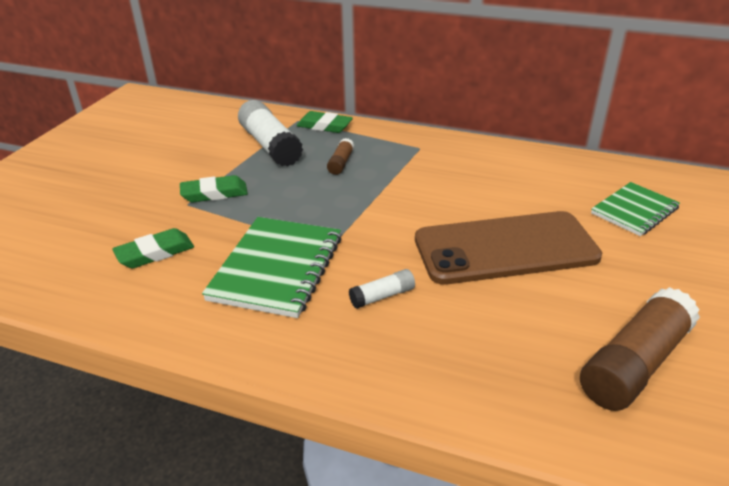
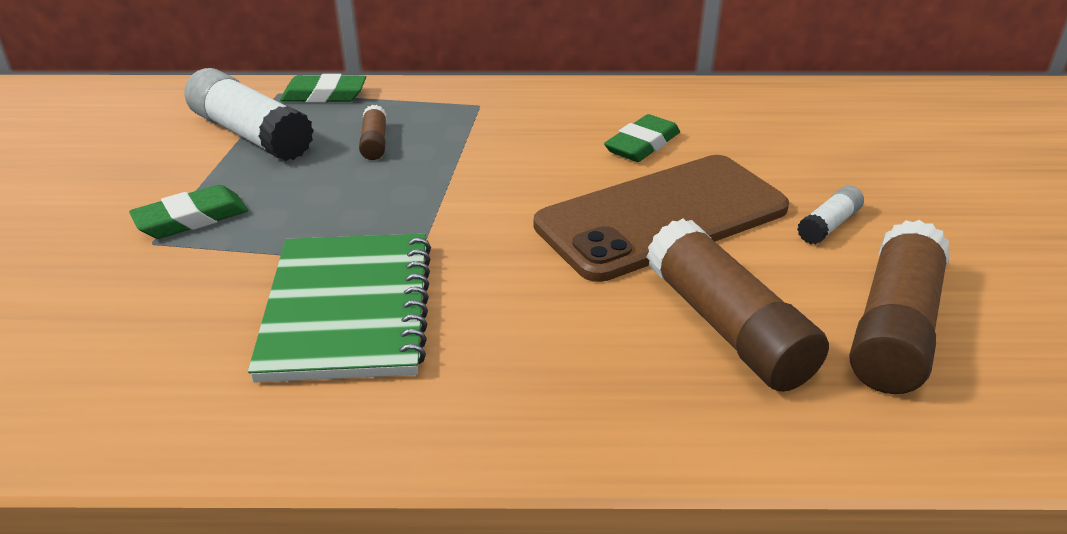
camera: 20 degrees left, 0 degrees up
green eraser [112,228,194,268] -> green eraser moved to [604,114,680,162]
white glue stick [349,269,415,309] -> white glue stick moved to [797,185,864,244]
green notebook [591,182,680,236] -> none
none -> brown glue stick [647,218,829,392]

